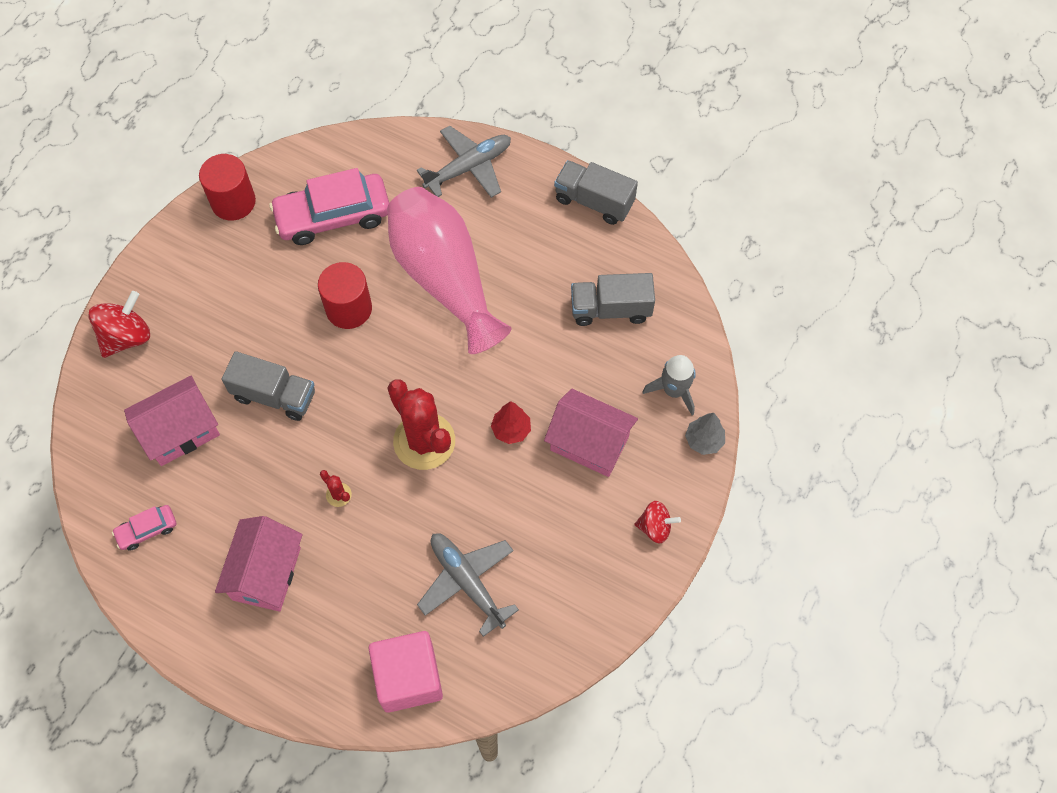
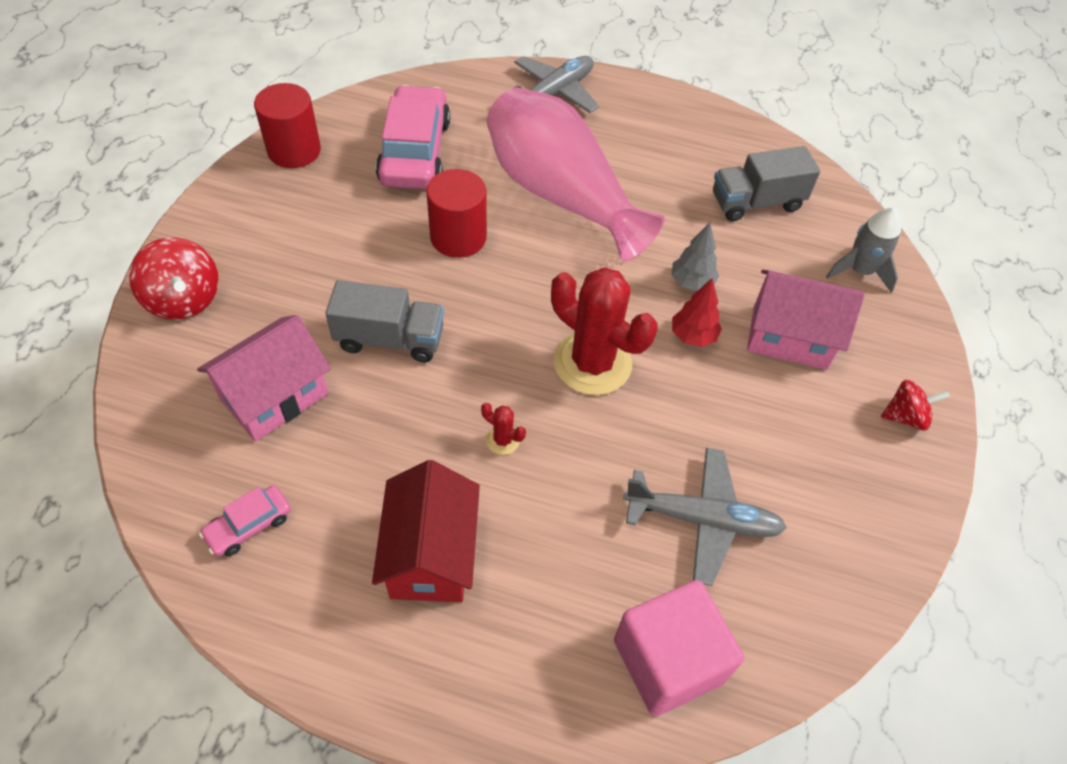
camera: 15 degrees left, 10 degrees down
red spinning top [89,291,150,358] -> red spinning top turned 120 degrees clockwise [129,237,219,320]
pink house [215,516,303,611] -> red house [372,460,480,602]
pink car [269,168,389,245] -> pink car turned 120 degrees clockwise [376,85,450,189]
grey plane [417,533,519,637] -> grey plane turned 150 degrees clockwise [623,448,787,586]
grey truck [554,160,638,225] -> none
grey tree [685,413,725,455] -> grey tree moved to [671,222,719,291]

